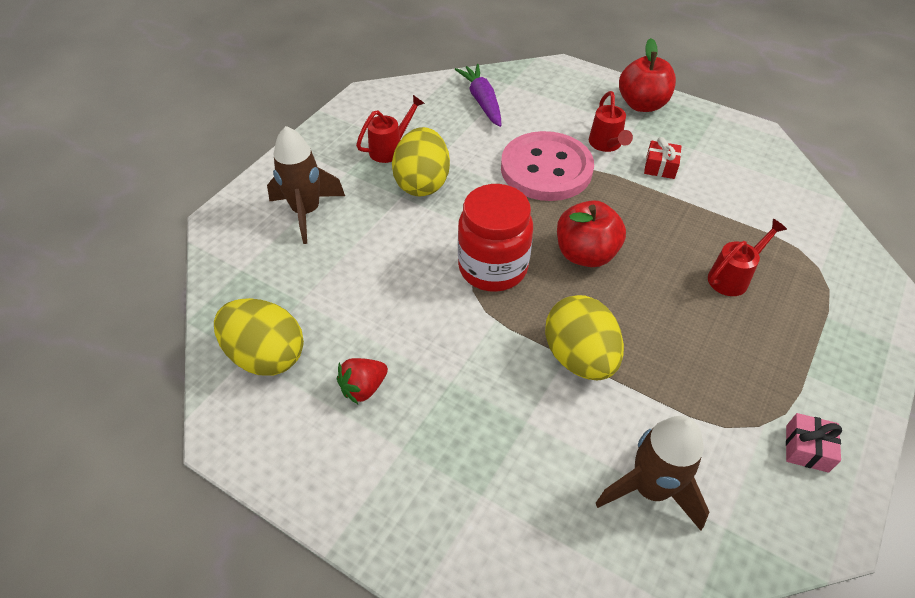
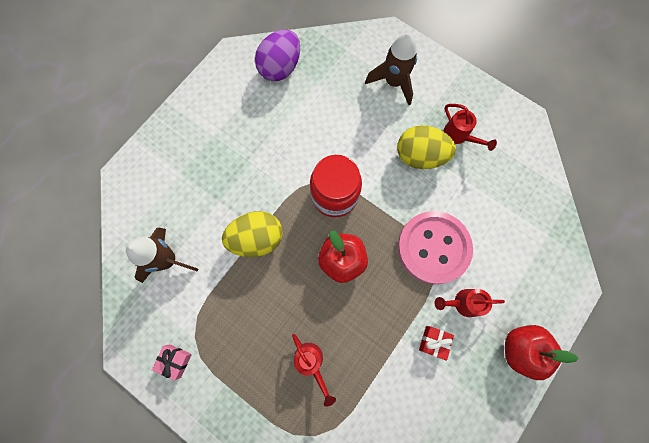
camera: 95 degrees right, 25 degrees up
yellow egg [214,298,304,376] -> purple egg [255,30,300,81]
red strawberry [337,358,388,404] -> none
purple carrot [455,64,501,127] -> none

